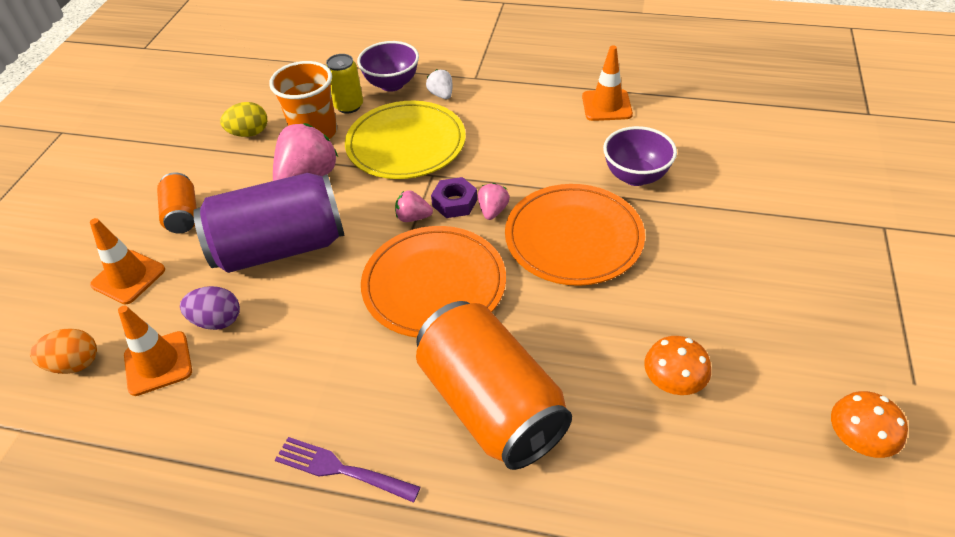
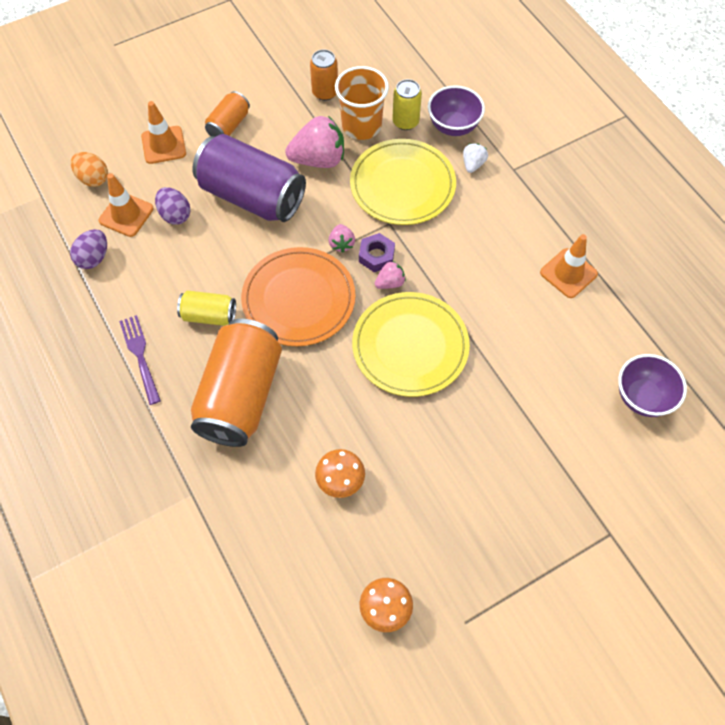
camera: 45 degrees right, 15 degrees up
yellow egg [220,102,267,137] -> orange can [310,50,338,101]
pink strawberry [395,190,433,222] -> pink strawberry turned 150 degrees counterclockwise [328,224,355,253]
orange plate [505,184,645,286] -> yellow plate [352,292,470,397]
purple bowl [603,126,677,186] -> purple bowl moved to [618,354,687,417]
none -> purple egg [70,229,107,269]
none -> yellow can [177,290,236,326]

